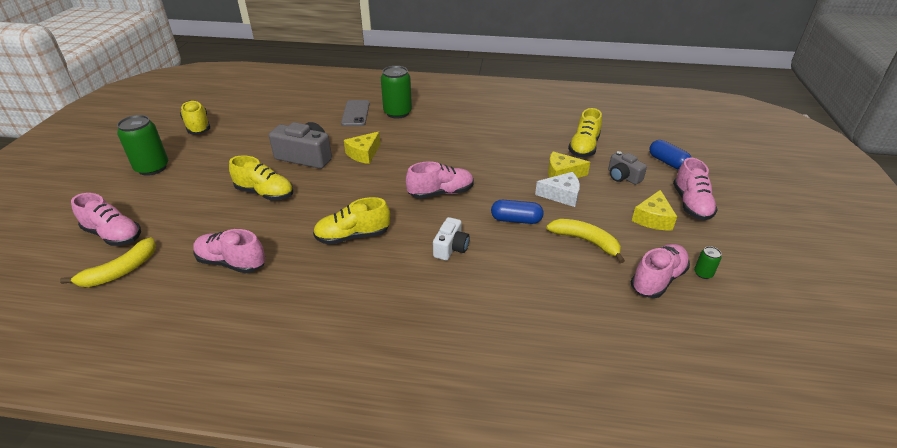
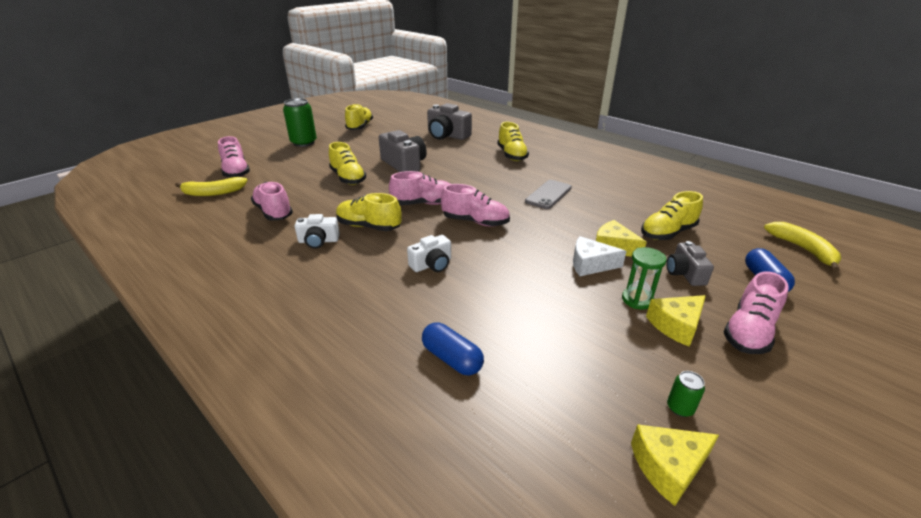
camera: 35 degrees right, 5 degrees down
grey phone [341,100,370,126] -> grey phone moved to [525,180,572,209]
yellow cheese [344,131,380,164] -> yellow cheese moved to [631,424,719,506]
green can [381,66,412,119] -> yellow shoe [497,122,529,161]
blue capsule [491,200,544,224] -> blue capsule moved to [422,322,484,376]
white cheese [535,172,580,207] -> white cheese turned 150 degrees clockwise [573,236,626,276]
yellow banana [546,219,625,263] -> yellow banana moved to [764,222,841,272]
pink shoe [631,244,690,298] -> pink shoe moved to [389,171,451,205]
none -> white camera [295,214,340,249]
none -> grey camera [427,103,472,140]
none -> green hourglass [622,247,667,310]

